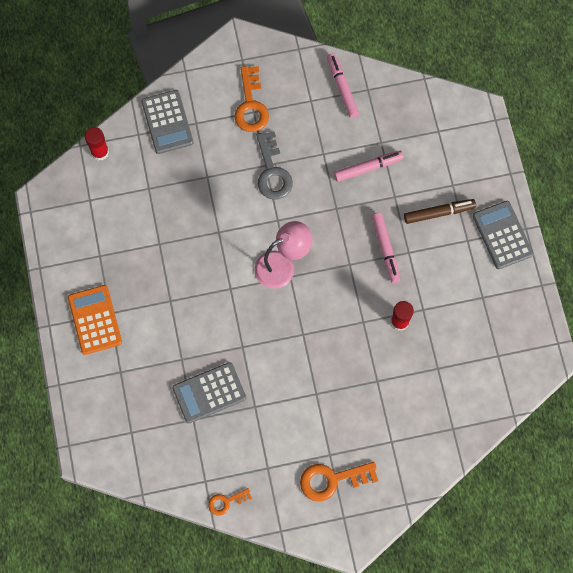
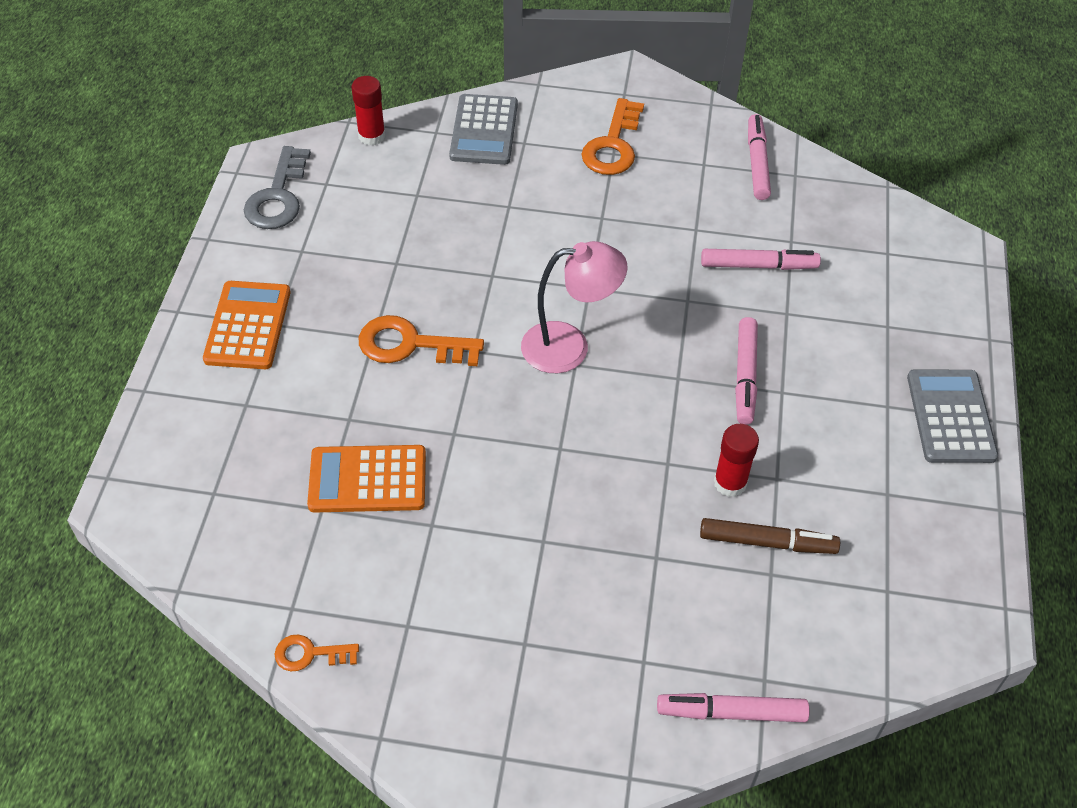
camera: 20 degrees right, 20 degrees down
grey calculator [172,362,246,423] -> orange calculator [307,445,426,512]
grey key [257,131,293,200] -> grey key moved to [244,146,311,229]
orange key [300,462,378,501] -> orange key moved to [359,315,484,366]
brown marker [404,199,476,224] -> brown marker moved to [700,518,840,554]
none -> pink marker [657,693,810,722]

